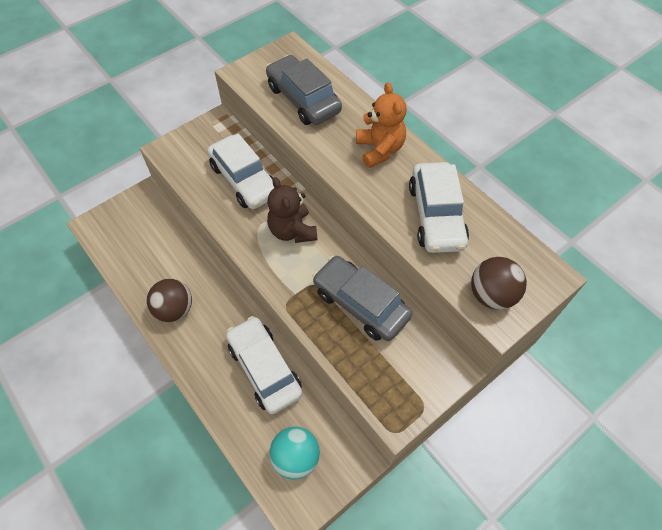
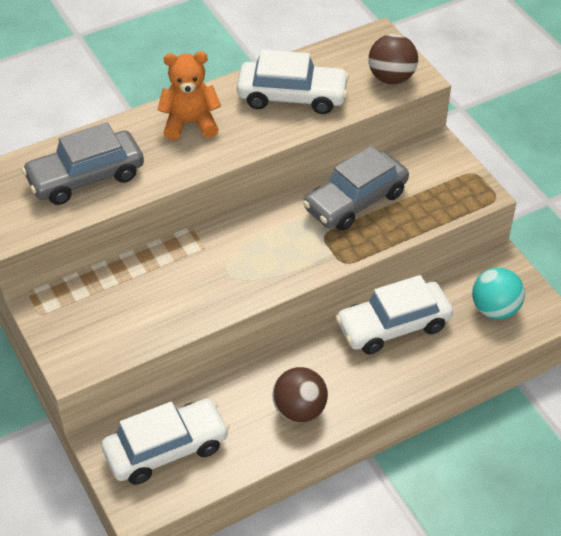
camera: 80 degrees left, 10 degrees down
white car [207,133,275,209] -> white car moved to [102,398,230,485]
brown teddy bear [267,177,317,243] -> none

